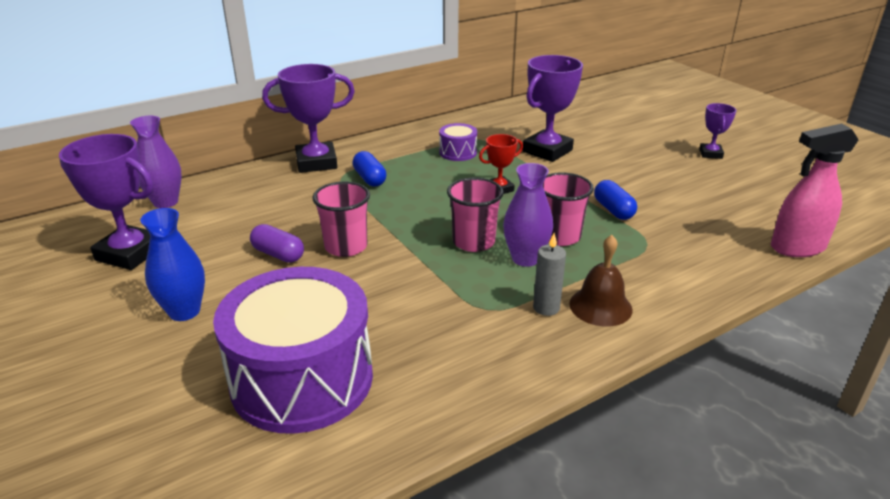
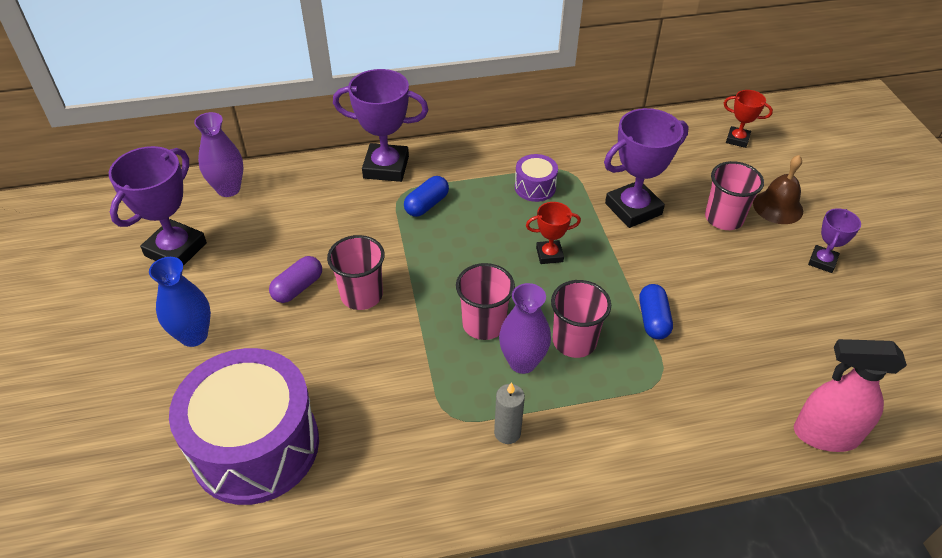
camera: 20 degrees right, 15 degrees up
purple trophy [59,134,153,270] -> purple trophy turned 75 degrees clockwise [109,146,207,266]
purple capsule [250,224,304,263] -> purple capsule turned 75 degrees clockwise [269,256,322,303]
blue capsule [352,151,386,186] -> blue capsule turned 45 degrees clockwise [404,176,449,217]
brown bell [569,235,632,327] -> brown bell moved to [753,155,803,224]
none -> pink cup [705,161,764,230]
none -> red trophy [724,90,773,148]

